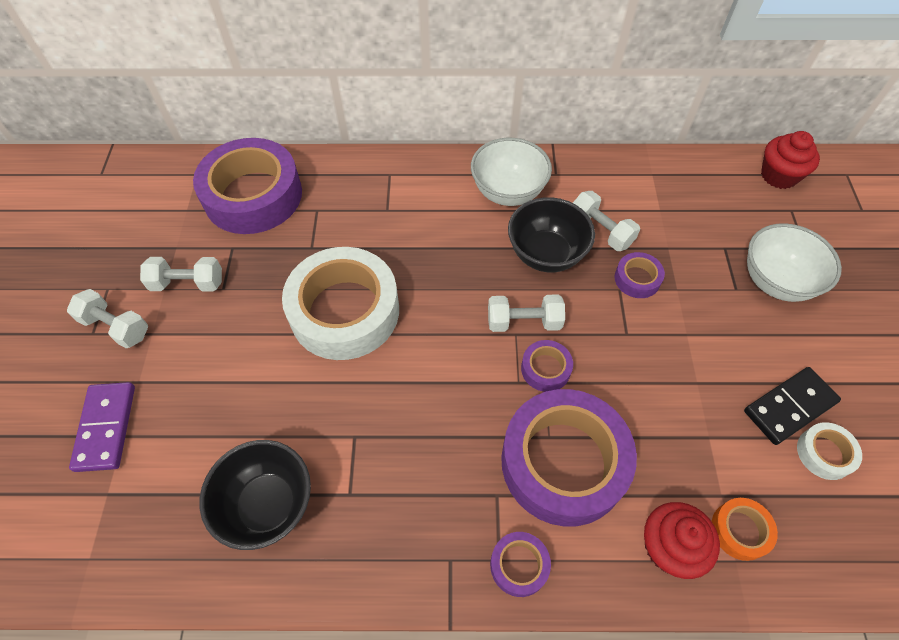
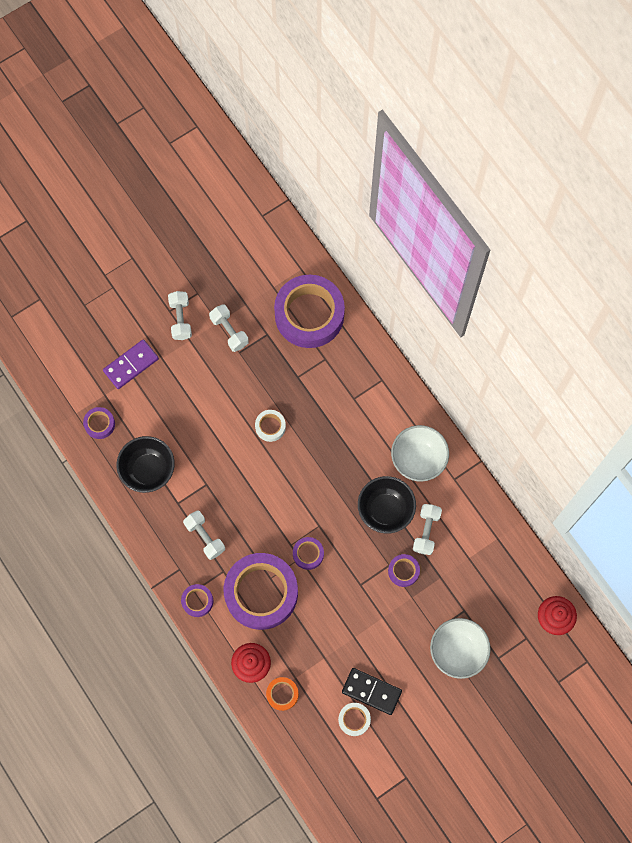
camera: 55 degrees right, 15 degrees up
white tape [282,247,399,360] -> white tape [255,410,286,442], size x0.43
white dumbbell [488,294,565,332] -> white dumbbell moved to [183,510,225,560]
none -> purple tape [83,407,115,439]

